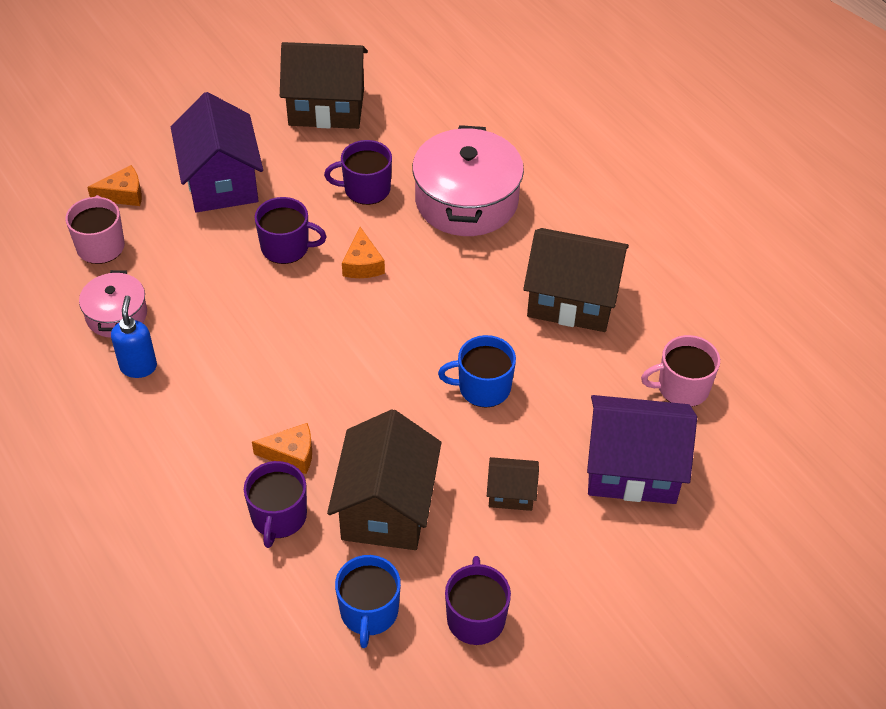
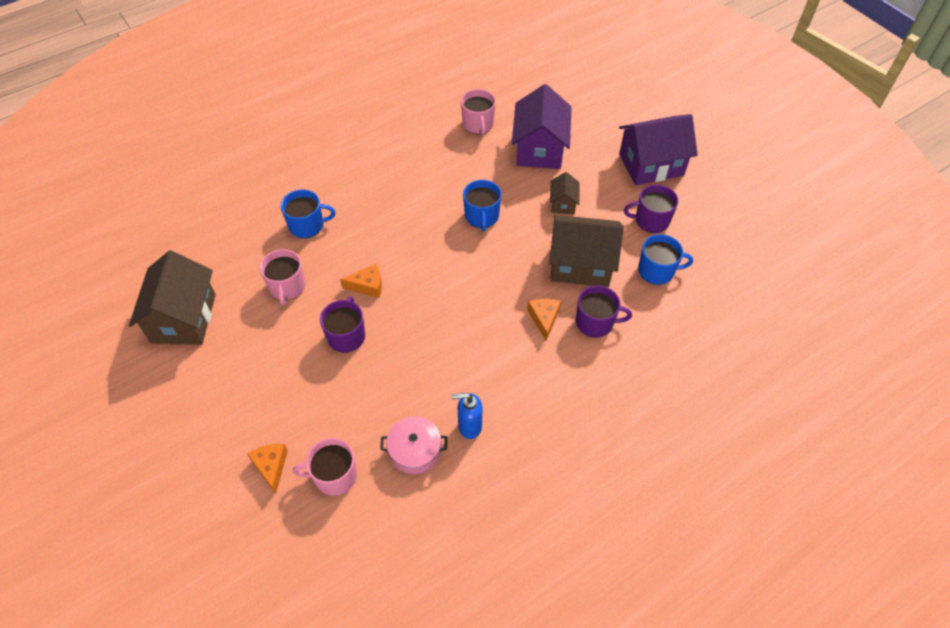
camera: 90 degrees left, 5 degrees up
purple house [171,92,263,212] -> purple house moved to [619,114,698,185]
purple mug [324,140,392,205] -> pink mug [260,249,306,306]
pink pot [412,125,524,236] -> blue mug [281,190,335,238]
brown house [523,228,629,332] -> none

